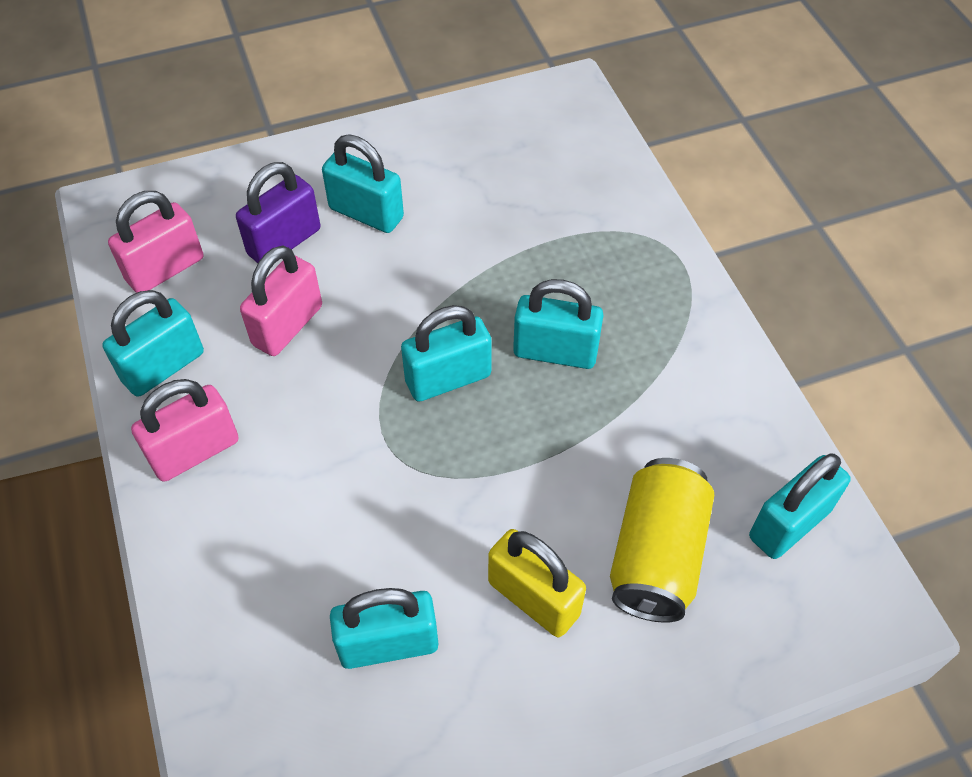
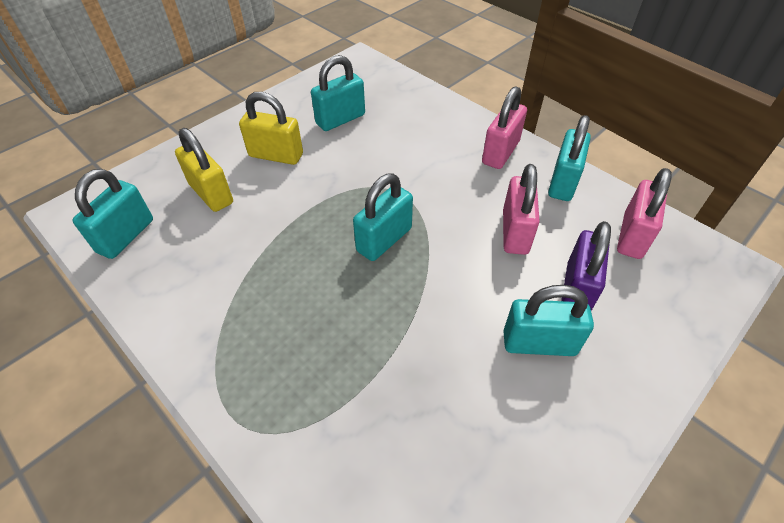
camera: 155 degrees right, 5 degrees down
turquoise padlock [513,279,603,369] -> none
yellow can [610,458,714,623] -> yellow padlock [175,128,233,212]

